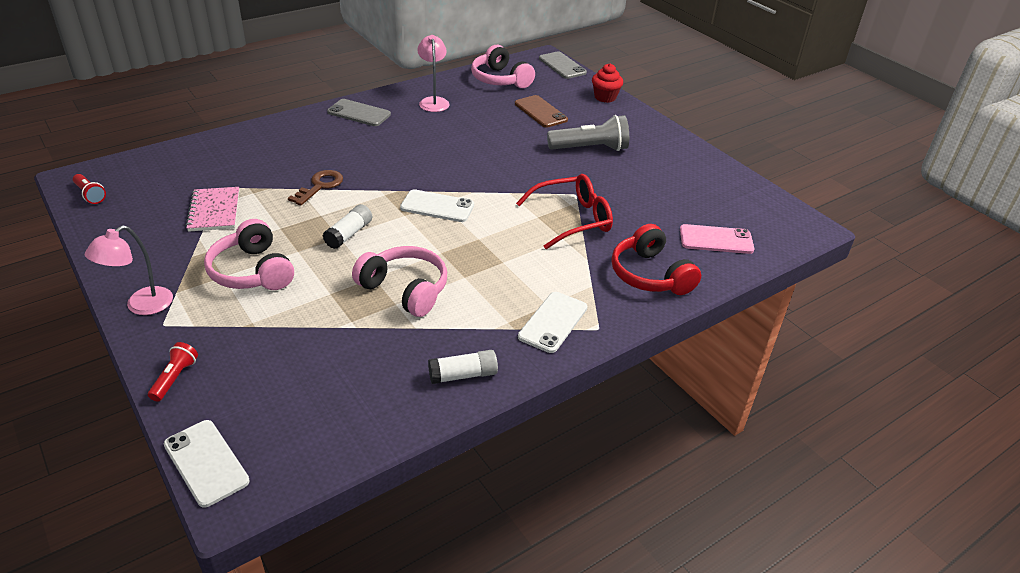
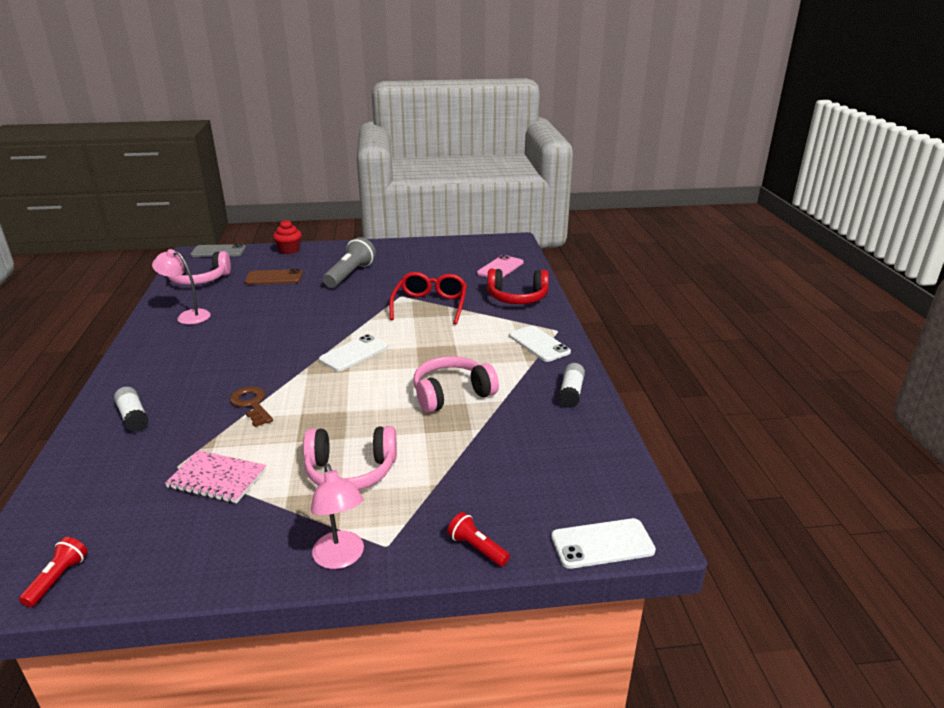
camera: 60 degrees left, 10 degrees down
red flashlight [73,174,106,204] -> red flashlight turned 60 degrees counterclockwise [19,537,88,607]
white glue stick [323,204,372,249] -> white glue stick moved to [114,387,149,432]
grey phone [327,99,391,126] -> none

